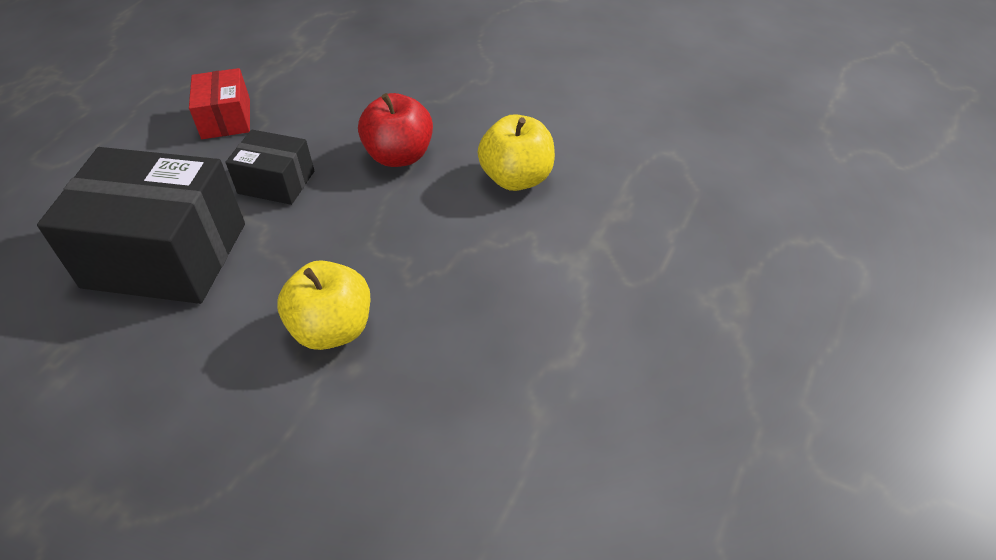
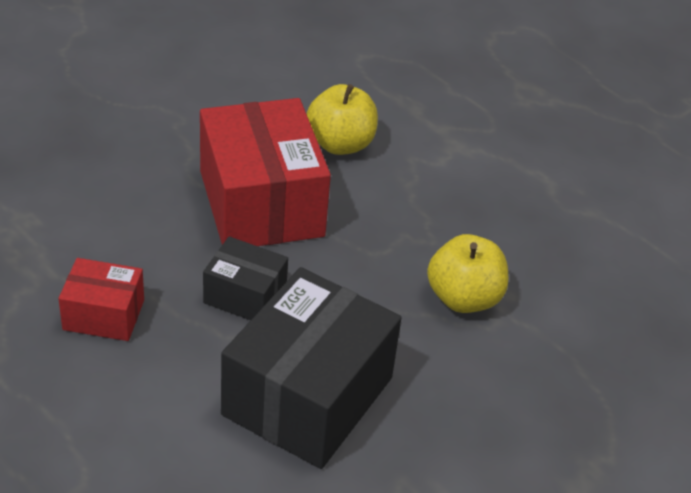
camera: 75 degrees left, 5 degrees down
black box [225,130,314,205] -> black box turned 75 degrees clockwise [203,236,288,320]
red apple [358,93,433,167] -> red box [200,98,331,246]

